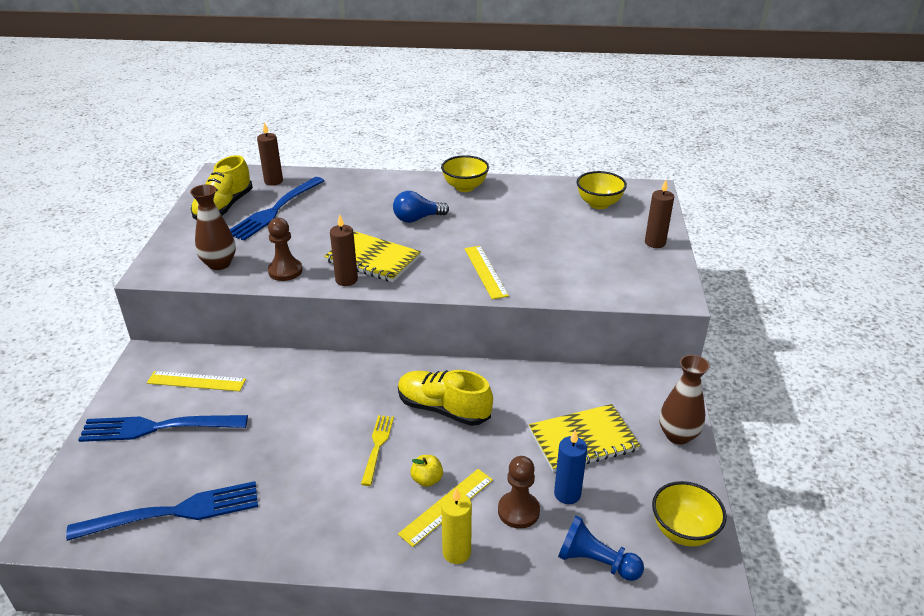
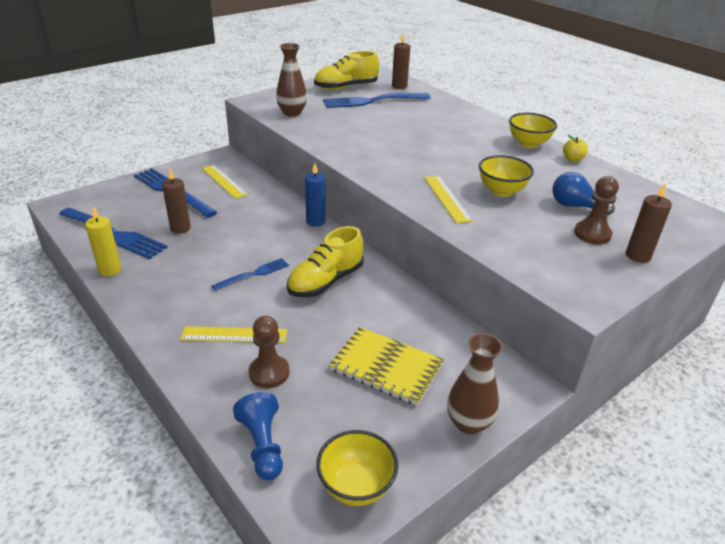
camera: 45 degrees right, 0 degrees up
brown pawn [268,218,303,281] -> brown pawn moved to [574,176,619,244]
yellow notebook [324,231,421,282] -> none
brown candle [330,214,358,286] -> brown candle moved to [162,168,191,234]
yellow fork [361,415,394,486] -> blue fork [211,258,289,291]
blue light bulb [393,191,449,223] -> blue light bulb moved to [552,172,615,215]
yellow shoe [398,370,493,426] -> yellow shoe turned 120 degrees counterclockwise [287,226,364,297]
yellow apple [410,455,443,487] -> yellow apple moved to [563,135,588,162]
yellow candle [441,487,472,564] -> yellow candle moved to [85,206,121,276]
yellow ruler [465,246,509,299] -> yellow ruler turned 45 degrees counterclockwise [424,176,473,223]
blue candle [554,430,587,504] -> blue candle moved to [305,163,326,227]
yellow bowl [577,171,627,209] -> yellow bowl moved to [479,155,534,197]

